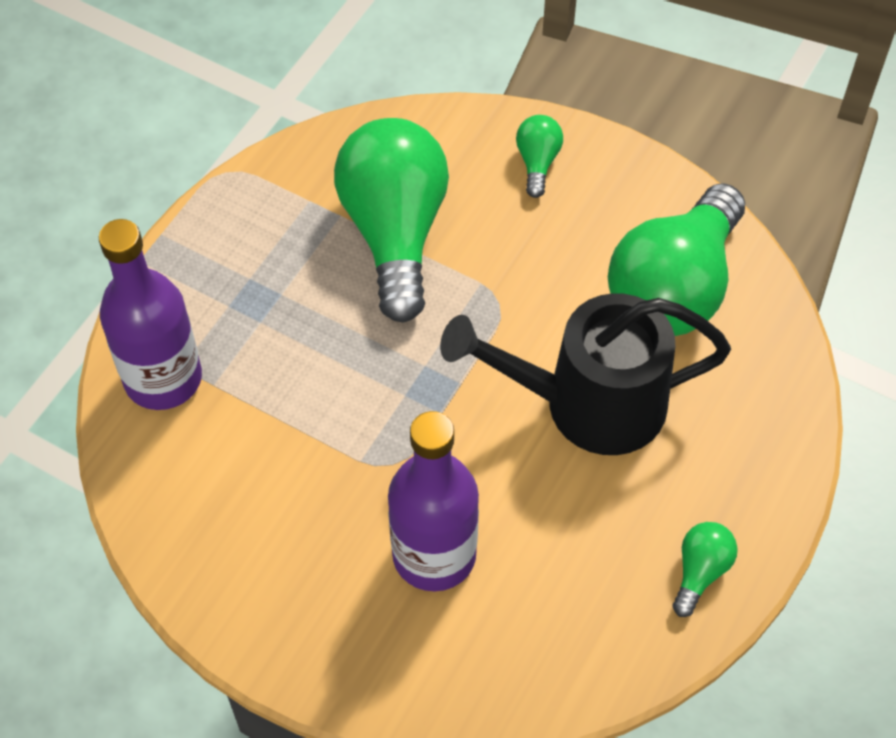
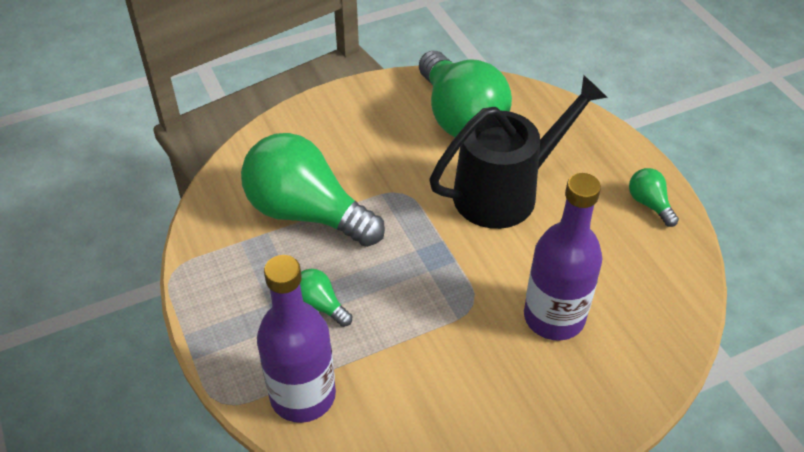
camera: 55 degrees left, 10 degrees down
black watering can [440,293,731,455] -> black watering can turned 150 degrees counterclockwise [429,75,608,229]
green light bulb [516,115,563,198] -> green light bulb moved to [300,269,352,327]

